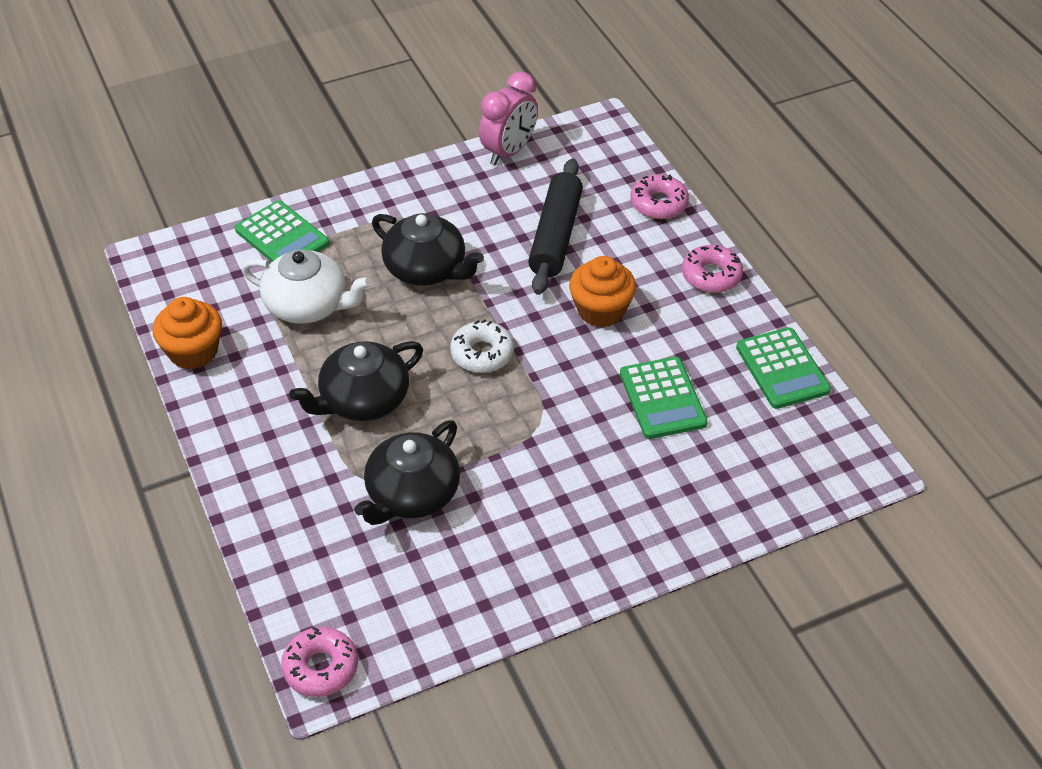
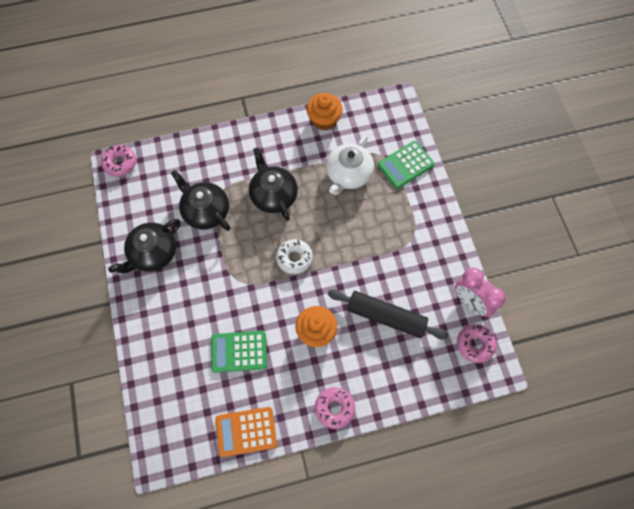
camera: 100 degrees right, 20 degrees up
black teapot [372,213,484,286] -> black teapot moved to [108,219,180,274]
pink donut [631,174,689,219] -> pink donut moved to [457,324,497,363]
green calculator [736,327,831,409] -> orange calculator [216,407,277,457]

